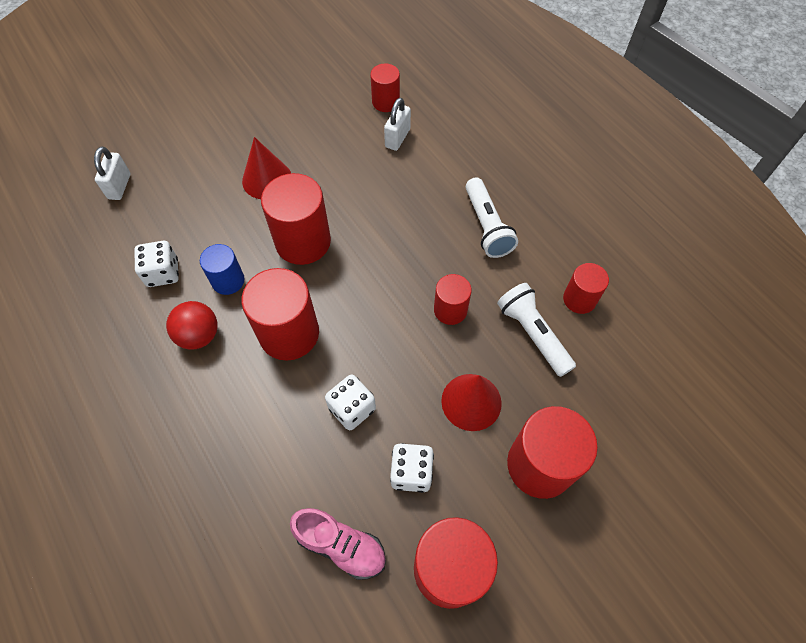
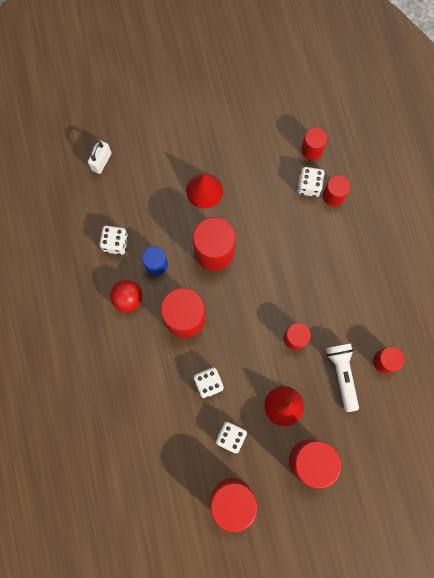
camera: 20 degrees right, 15 degrees up
pink shoe [290,508,386,580] -> none
white padlock [384,98,411,151] -> white dice [297,167,325,197]
white flashlight [466,177,518,258] -> none
none -> red cylinder [323,175,350,206]

